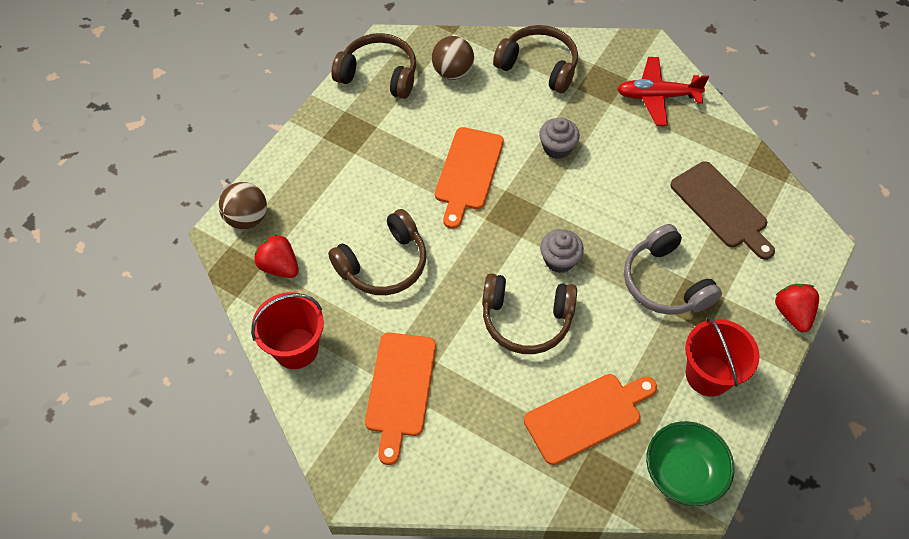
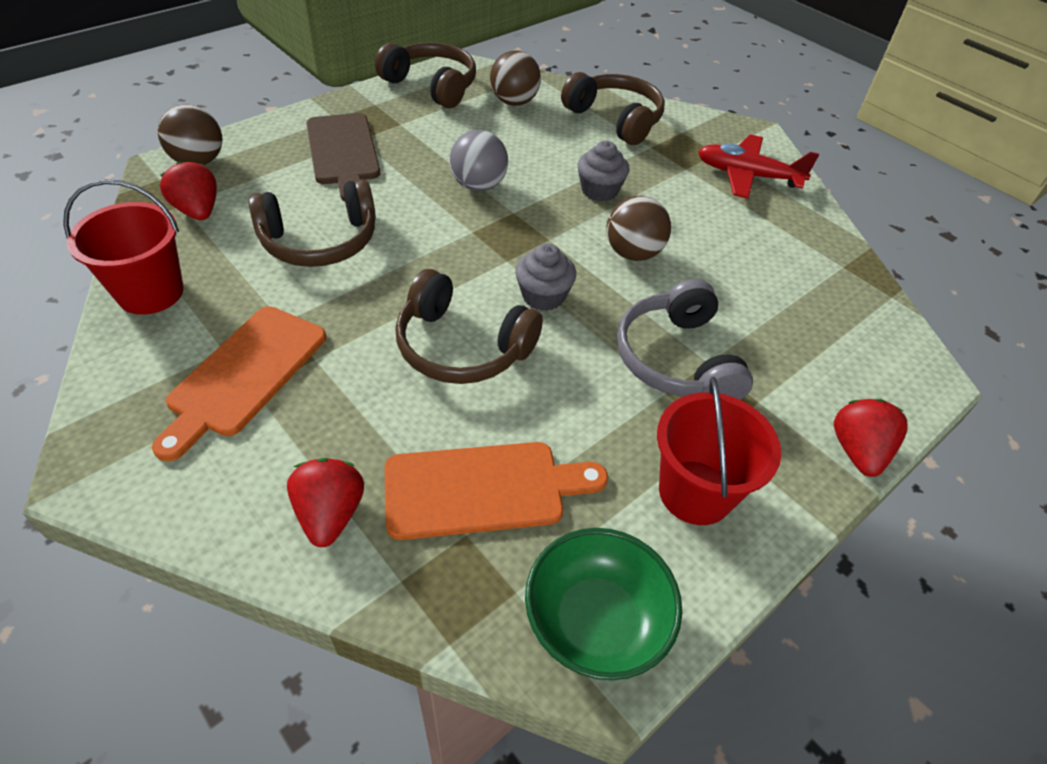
camera: 15 degrees right, 10 degrees down
orange cutting board [435,127,504,229] -> grey ball [449,130,508,191]
brown cutting board [670,161,775,260] -> brown cutting board moved to [306,113,380,202]
none -> red strawberry [287,458,364,547]
none -> brown ball [606,196,671,261]

